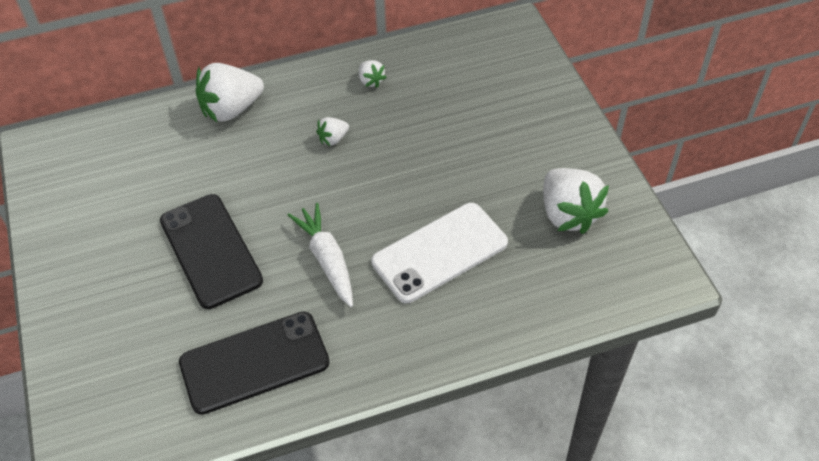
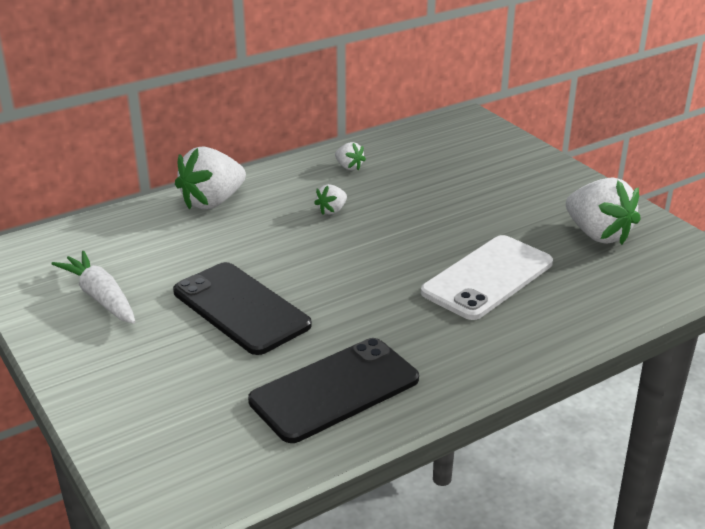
camera: 15 degrees left, 20 degrees down
white carrot [288,203,353,307] -> white carrot moved to [52,251,135,324]

